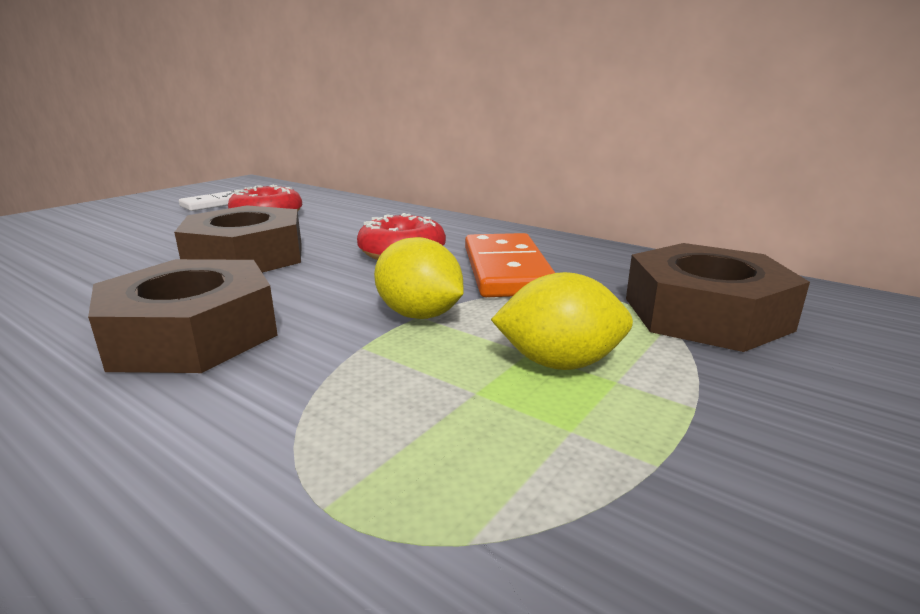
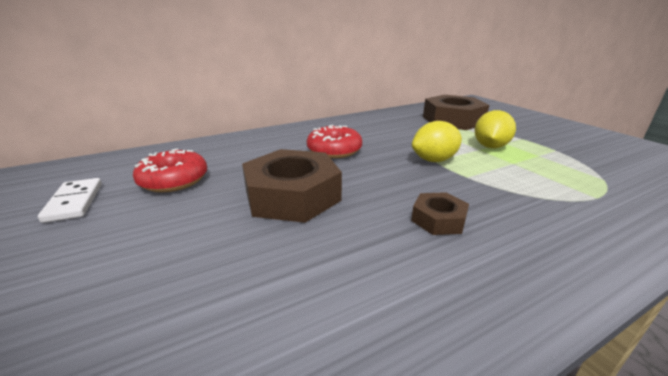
camera: 65 degrees left, 5 degrees up
brown nut [88,259,278,373] -> brown nut [411,192,469,235], size x0.50
orange domino [465,233,555,297] -> none

